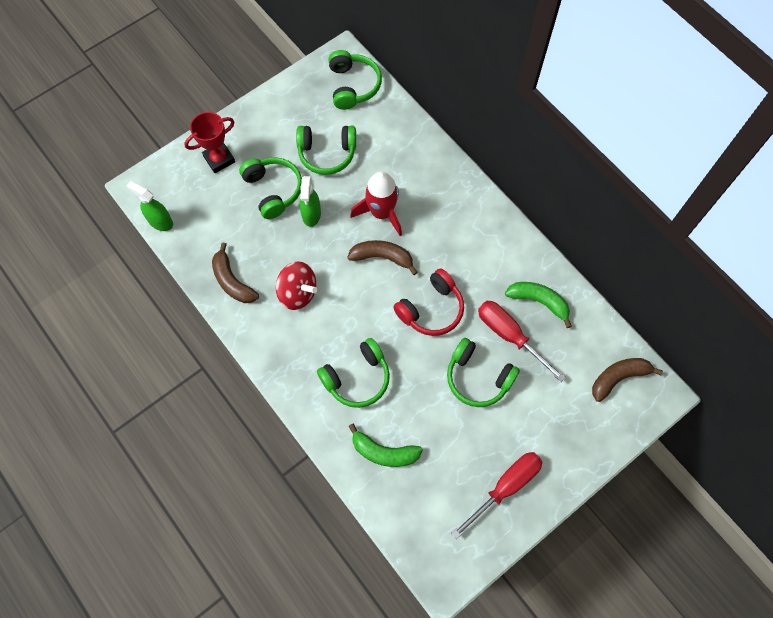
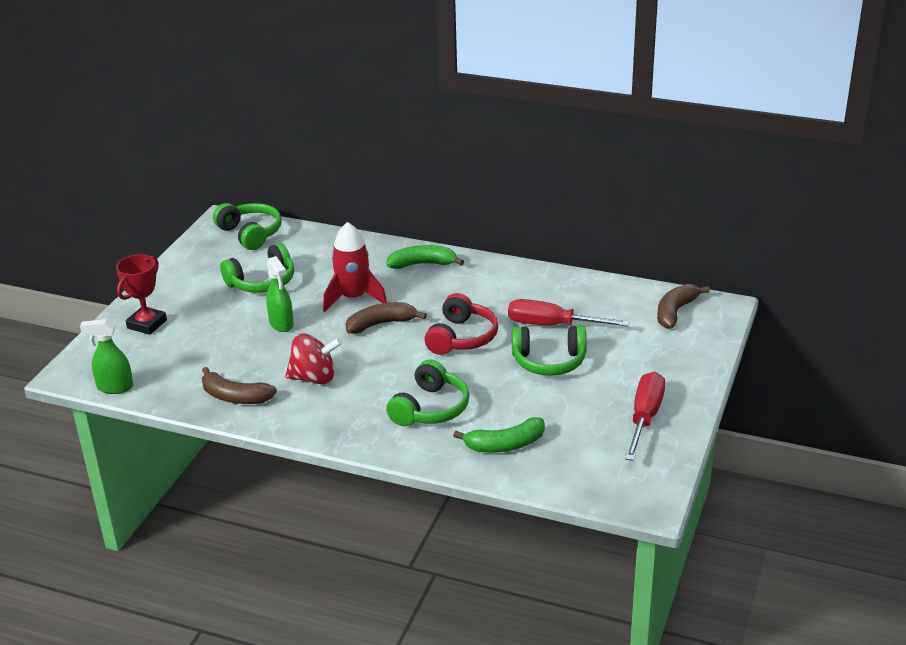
camera: 30 degrees left, 35 degrees down
green headphones [239,157,302,219] -> none
green banana [505,282,572,328] -> green banana moved to [387,245,464,269]

